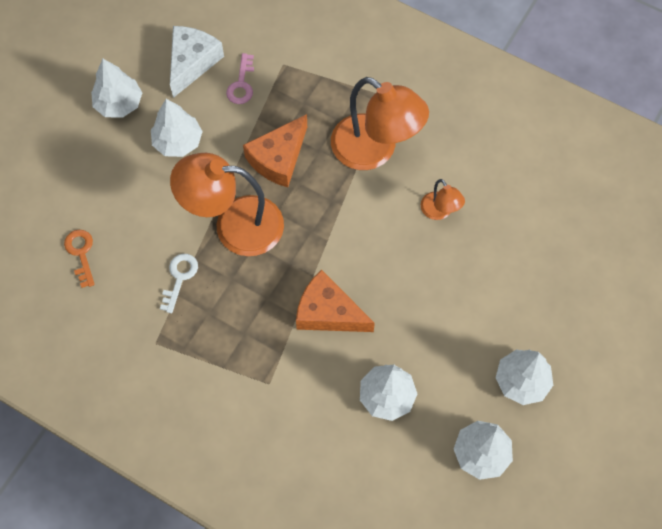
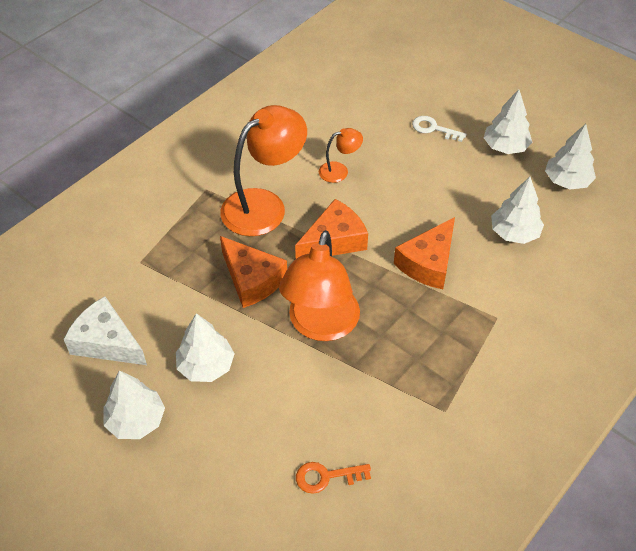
camera: 80 degrees left, 15 degrees down
white key [160,254,198,313] -> white key moved to [412,116,467,142]
pink key [226,53,254,104] -> none
none -> orange cheese [295,199,368,259]

